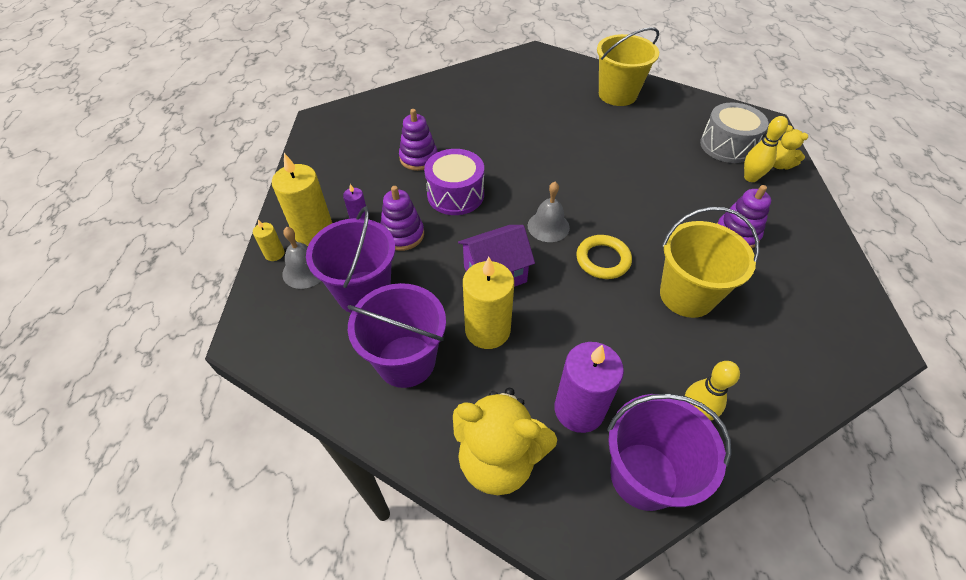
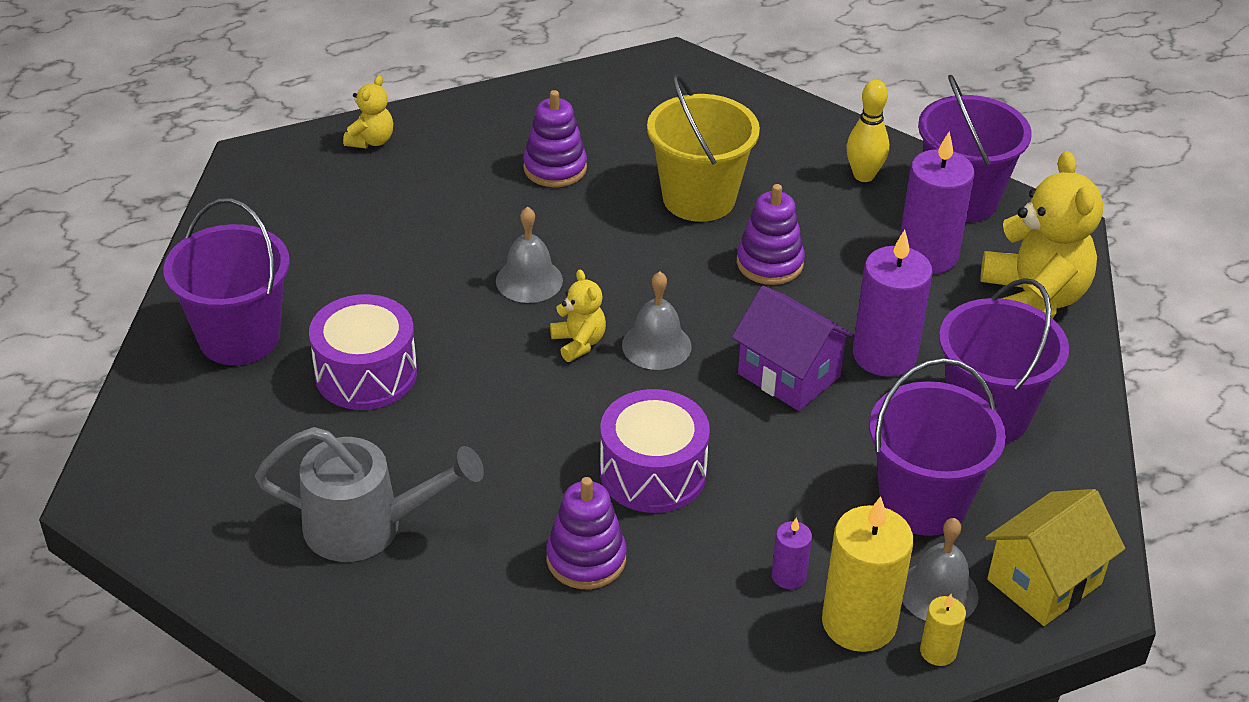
camera: 115 degrees left, 10 degrees down
purple stacking toy [380,186,424,251] -> purple stacking toy moved to [737,184,805,285]
yellow candle [463,257,514,349] -> purple candle [853,230,933,377]
yellow ring [576,235,632,279] -> none
yellow bucket [597,27,659,106] -> purple bucket [164,198,290,365]
grey drum [700,102,768,163] -> none
yellow bowling pin [744,116,788,182] -> none
none -> grey watering can [255,427,484,562]
none -> purple drum [309,294,417,410]
none -> grey bell [496,207,563,303]
none -> yellow teddy bear [550,270,606,362]
none -> yellow house [985,489,1125,626]

